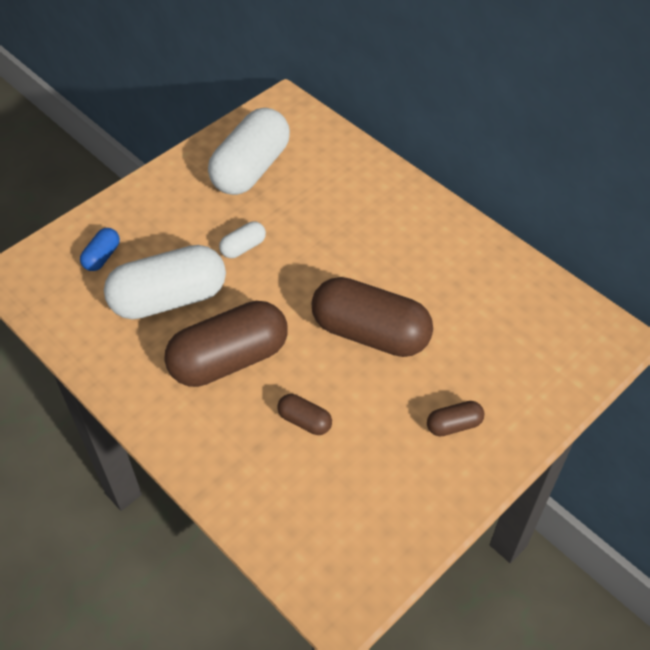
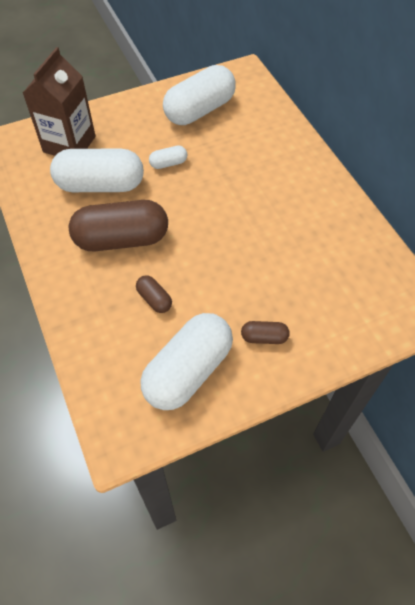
camera: 20 degrees right, 5 degrees up
blue capsule [80,228,120,271] -> brown carton [23,47,96,156]
brown capsule [312,277,433,357] -> none
none -> white capsule [141,313,233,410]

